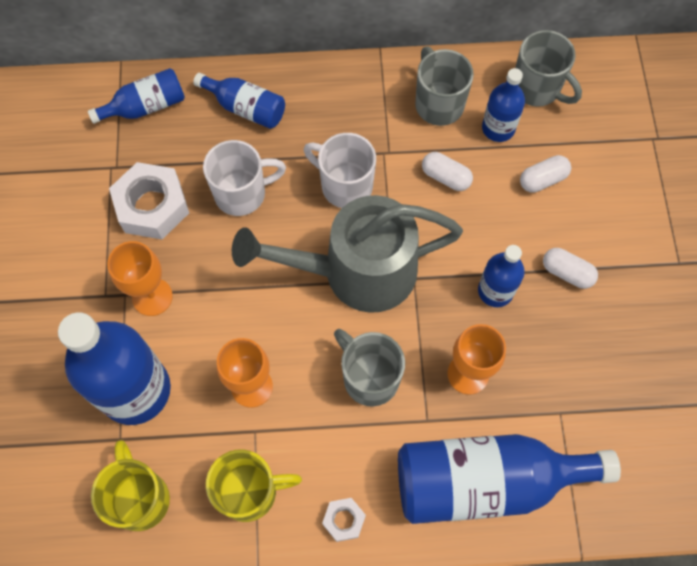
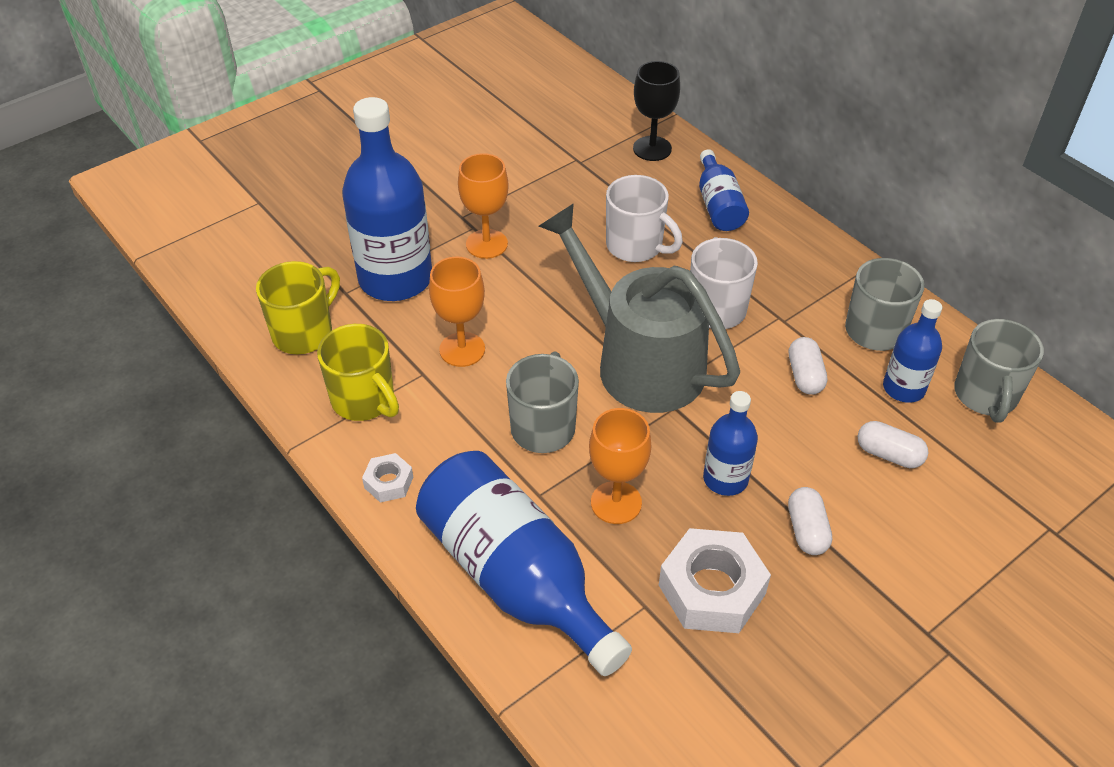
camera: 55 degrees right, 20 degrees down
blue bottle [88,68,185,124] -> black goblet [633,61,680,161]
white nut [109,162,189,240] -> white nut moved to [659,528,771,633]

